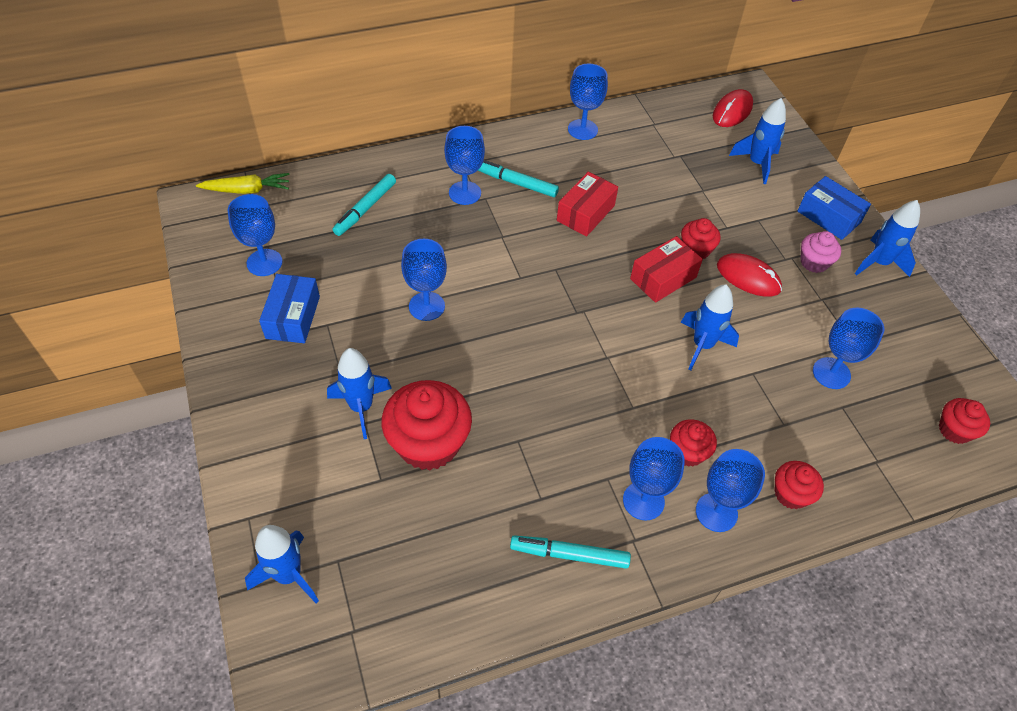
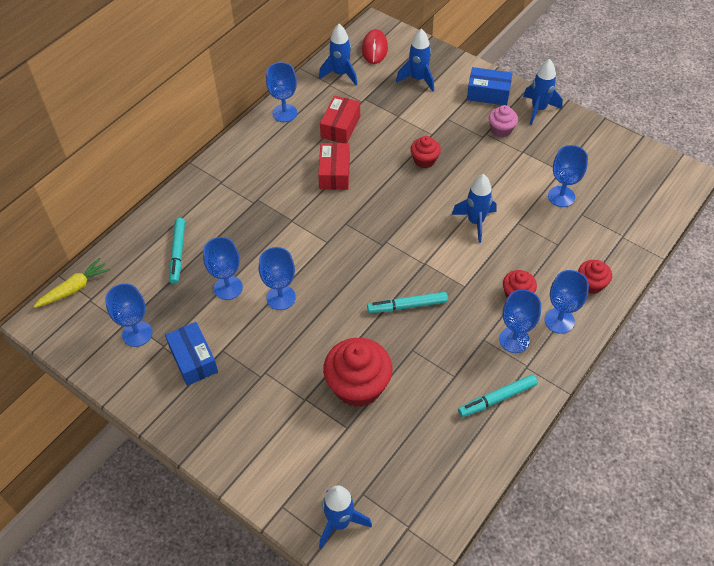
camera: 30 degrees left, 0 degrees up
blue rocket [327,348,392,439] -> blue rocket moved to [319,24,358,85]
blue goblet [444,126,485,205] -> blue goblet moved to [203,237,243,300]
turquoise marker [478,160,559,197] -> turquoise marker moved to [367,292,448,313]
red box [630,236,703,303] -> red box moved to [320,96,360,143]
red mouse [717,253,782,297] -> none
red cupcake [939,398,990,444] -> none

